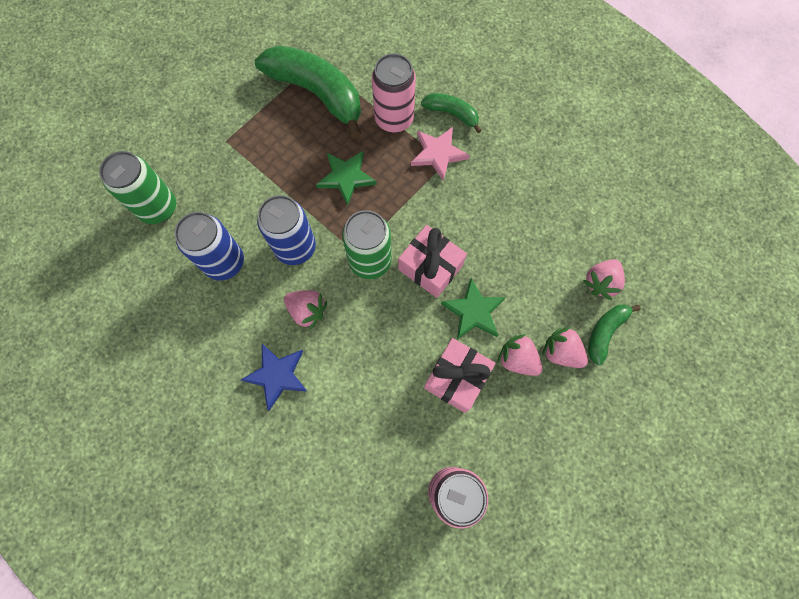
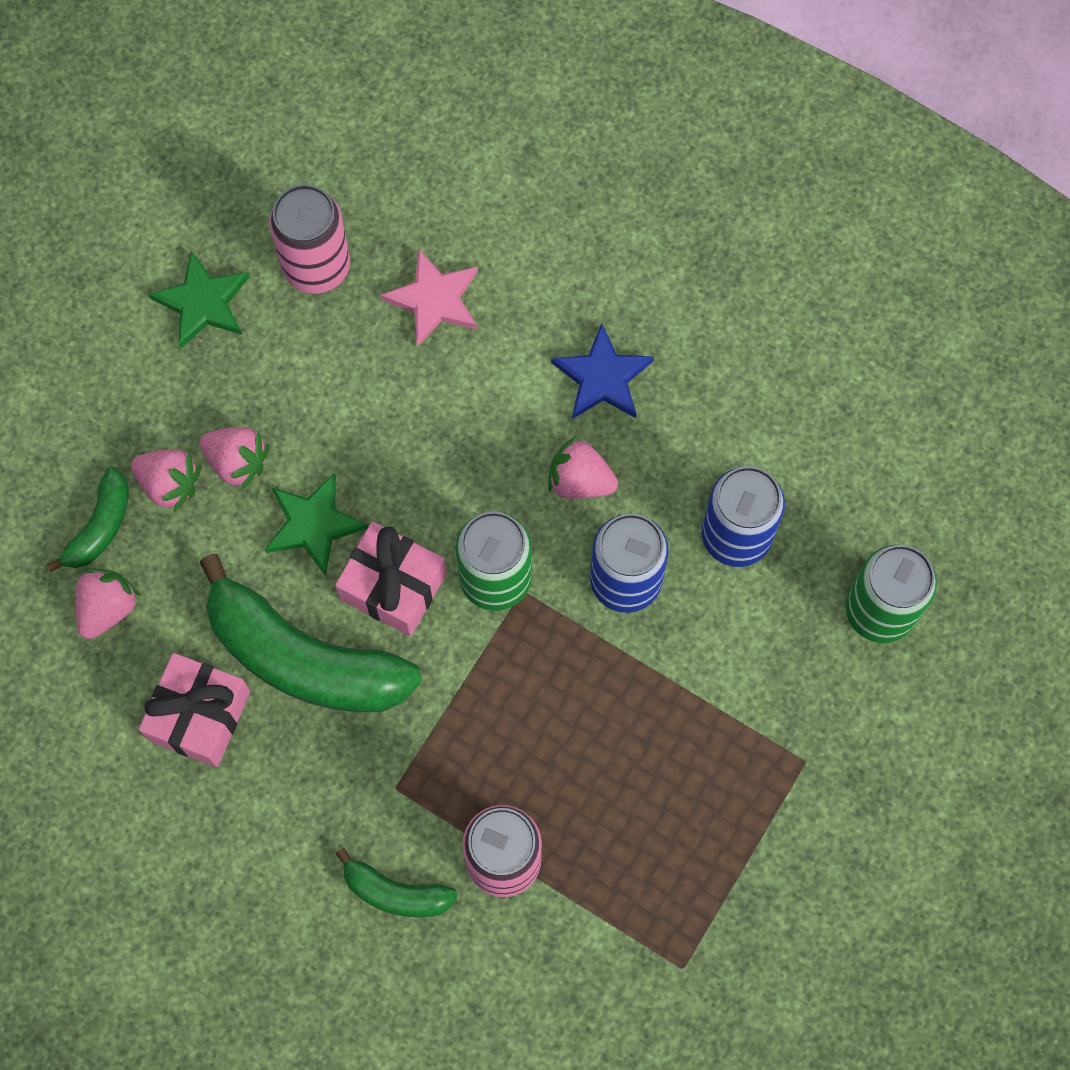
camera: 170 degrees right, 0 degrees up
green banana [255,45,361,139] -> green banana moved to [199,554,422,712]
green star [316,151,377,206] -> green star moved to [148,250,250,349]
pink star [411,127,470,181] -> pink star moved to [381,249,478,347]
pink gift [424,338,495,413] -> pink gift moved to [139,653,250,767]

